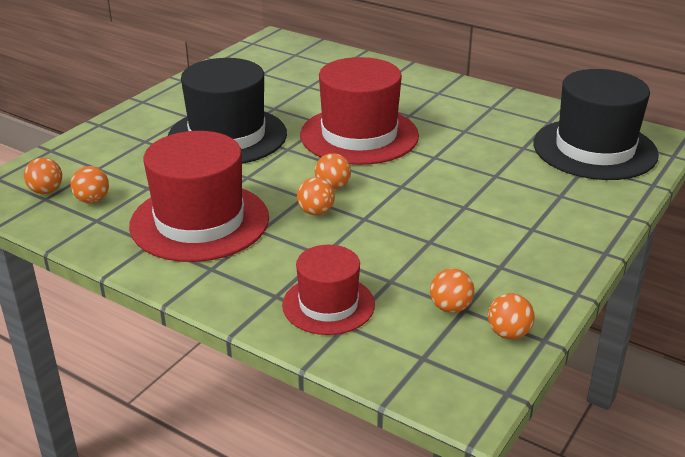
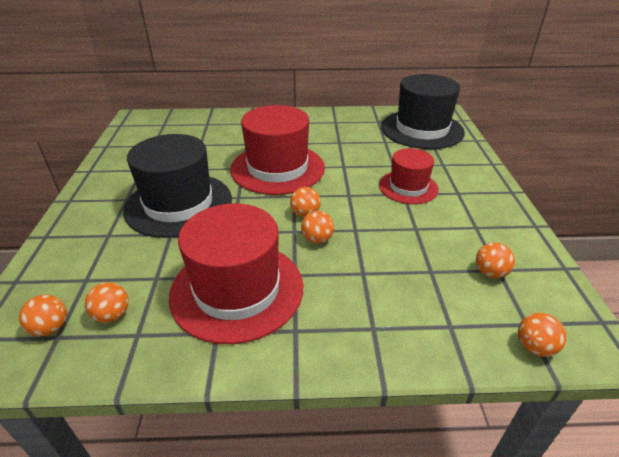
camera: 35 degrees left, 5 degrees up
red hat [282,245,375,335] -> red hat moved to [379,148,439,204]
orange ball [488,293,534,339] -> orange ball moved to [518,313,566,357]

